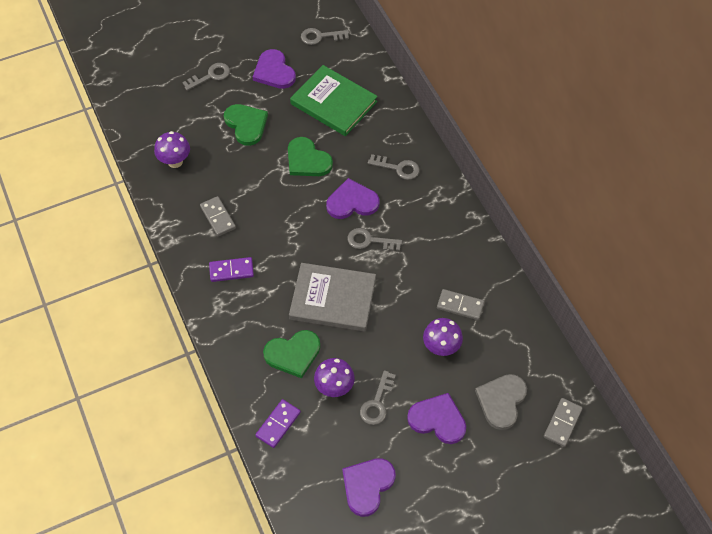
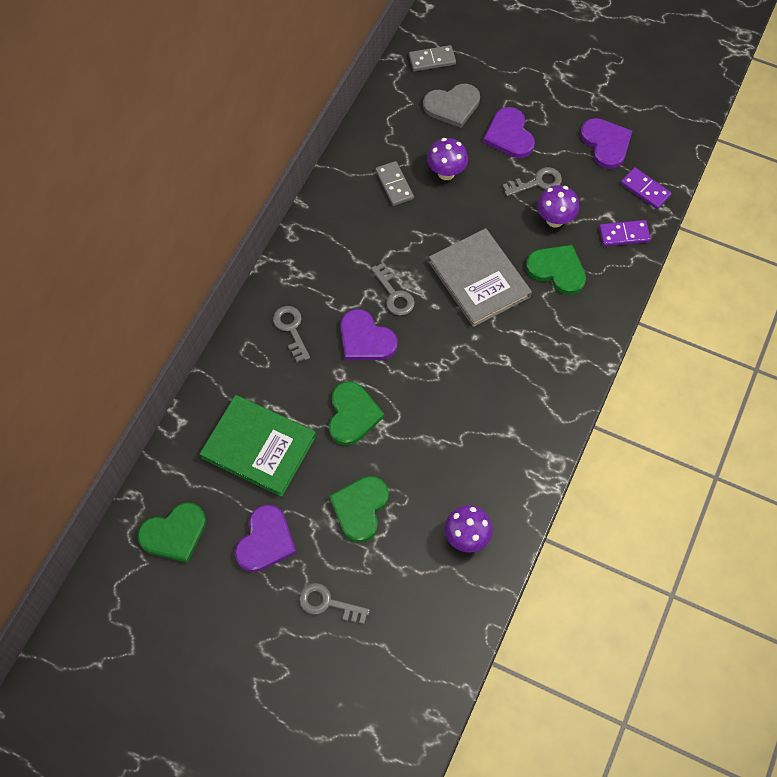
camera: 130 degrees left, 5 degrees up
grey domino [200,196,236,236] -> none
purple domino [209,257,254,282] -> purple domino moved to [620,167,672,209]
green book [290,65,378,136] -> green book turned 60 degrees counterclockwise [200,395,316,497]
grey key [301,28,349,45] -> green heart [137,502,206,563]
purple heart [342,458,396,517] -> purple heart turned 105 degrees counterclockwise [580,118,632,169]

